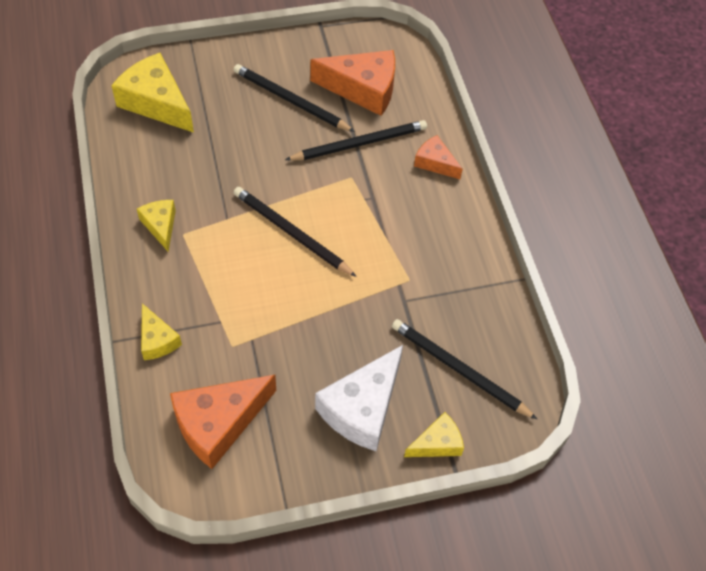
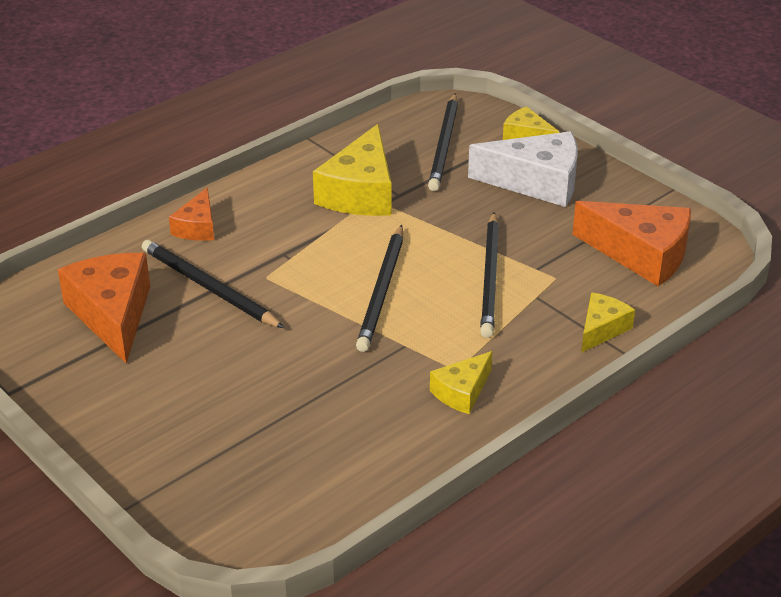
camera: 115 degrees left, 20 degrees down
yellow cheese [111,53,194,133] -> yellow cheese moved to [313,124,391,216]
black pencil [234,64,355,132] -> black pencil moved to [480,212,499,338]

